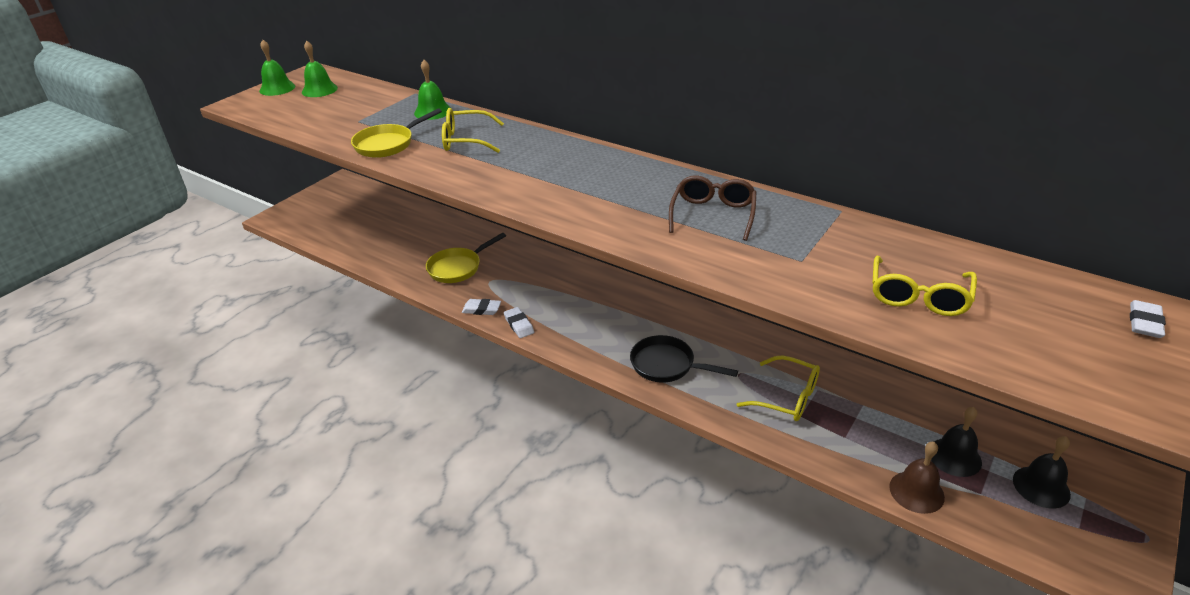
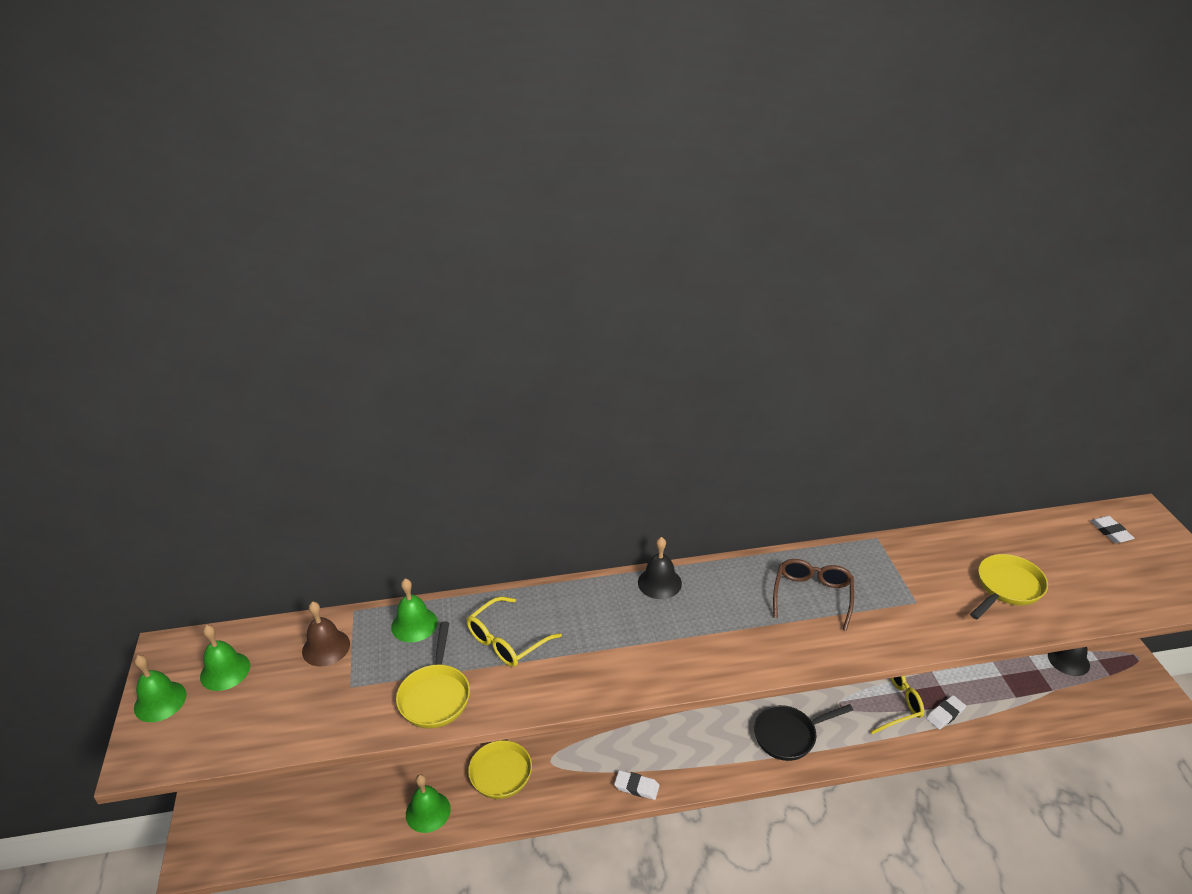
camera: 45 degrees left, 0 degrees up
white eraser [462,299,501,315] -> white eraser moved to [926,695,966,730]
brown glasses [669,175,756,241] -> brown glasses turned 45 degrees clockwise [773,559,854,631]
yellow glasses [872,256,977,316] -> yellow pan [970,554,1048,619]
brown bell [889,441,945,514] -> brown bell moved to [302,601,350,667]
black bell [931,407,982,477] -> black bell moved to [638,537,682,599]
none -> green bell [406,774,451,833]

